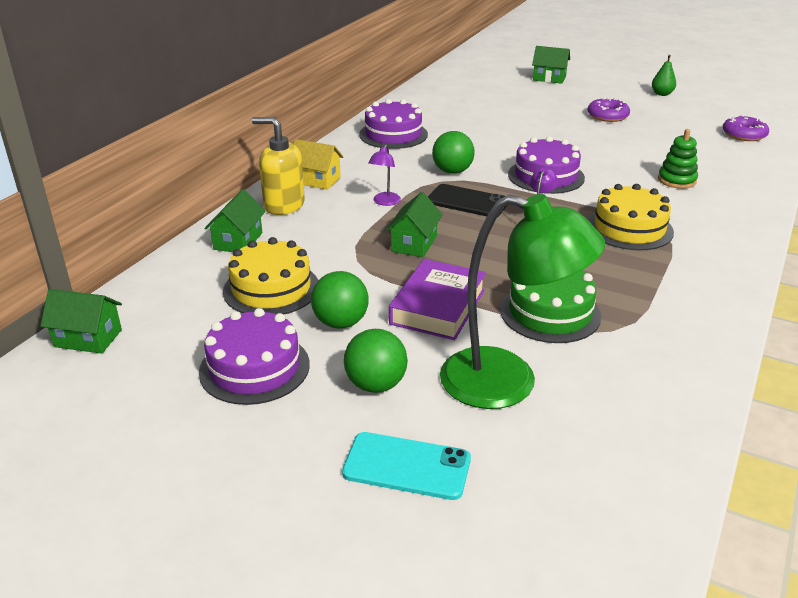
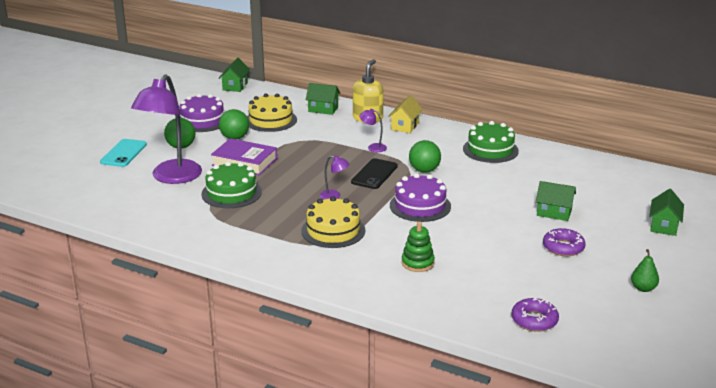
camera: 90 degrees right, 5 degrees down
purple cake [359,99,428,149] -> green cake [463,121,519,163]
green house [385,192,443,257] -> green house moved to [536,181,576,221]
green lamp [440,194,605,409] -> purple lamp [131,75,202,184]

